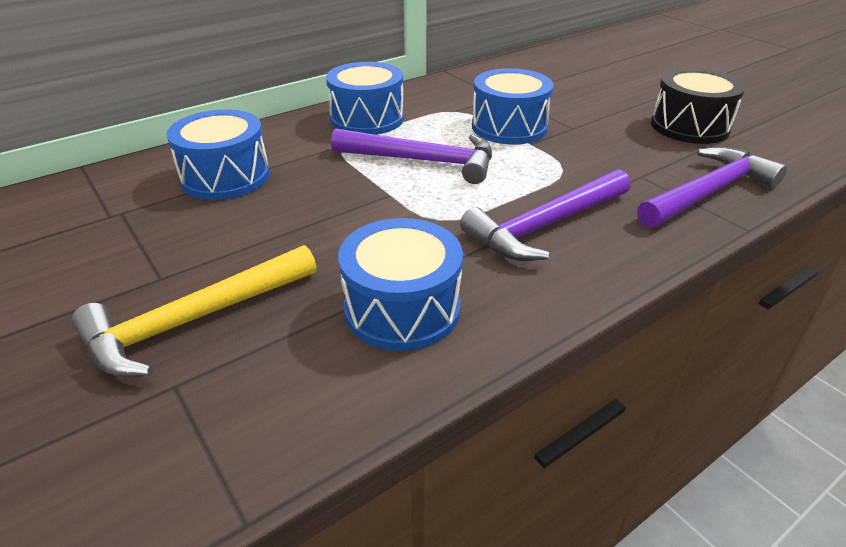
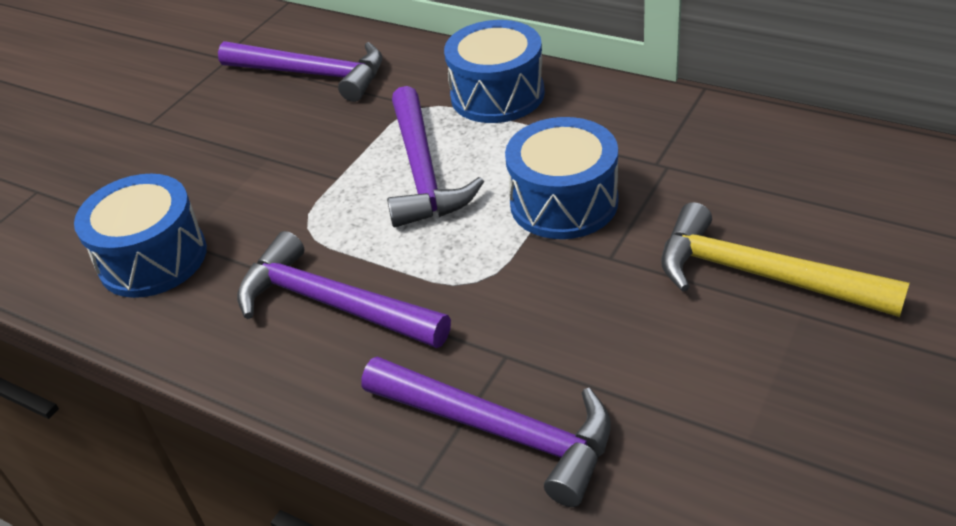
camera: 70 degrees right, 5 degrees up
yellow hammer [71,245,317,377] -> yellow hammer moved to [661,202,910,317]
blue drum [167,109,270,200] -> purple hammer [218,41,382,102]
black drum [651,68,745,144] -> none

